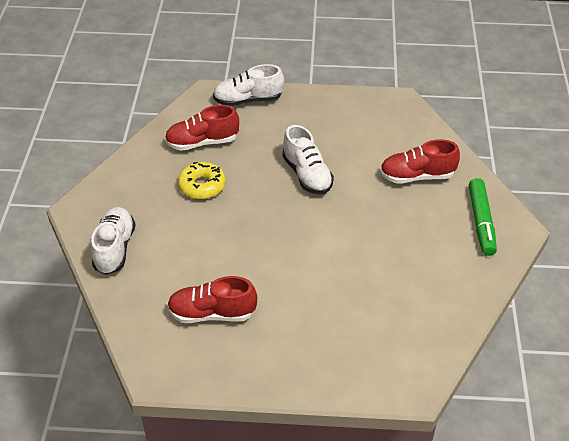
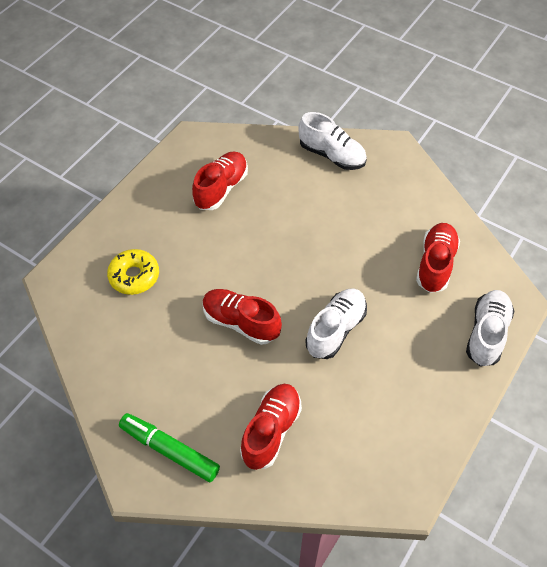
camera: 120 degrees right, 10 degrees up
yellow donut [178,162,226,199] -> yellow donut moved to [107,249,159,295]
white shoe [282,125,334,194] -> white shoe turned 120 degrees clockwise [305,288,367,359]
none -> red shoe [203,289,282,345]

